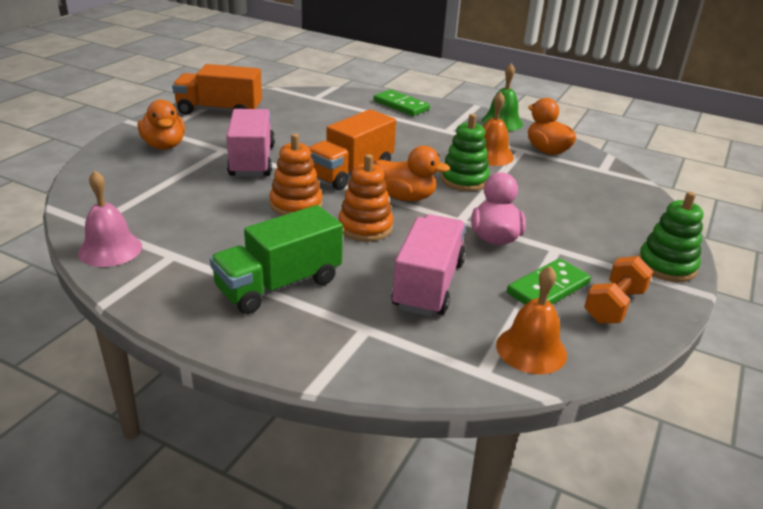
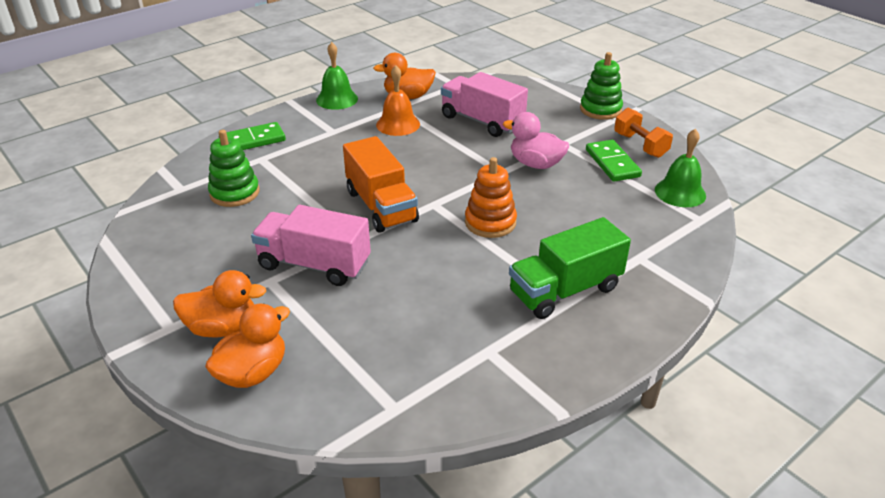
camera: 65 degrees left, 5 degrees up
pink bell [78,170,142,267] -> none
orange truck [172,64,262,115] -> none
green truck [210,205,343,314] -> green truck turned 75 degrees clockwise [509,217,631,319]
orange stacking toy [269,134,323,216] -> none
orange duck [374,146,450,201] -> orange duck moved to [205,304,290,388]
pink truck [391,214,466,316] -> pink truck moved to [441,72,528,137]
green stacking toy [441,114,490,191] -> green stacking toy moved to [208,130,259,207]
orange bell [496,266,567,374] -> green bell [655,129,706,207]

